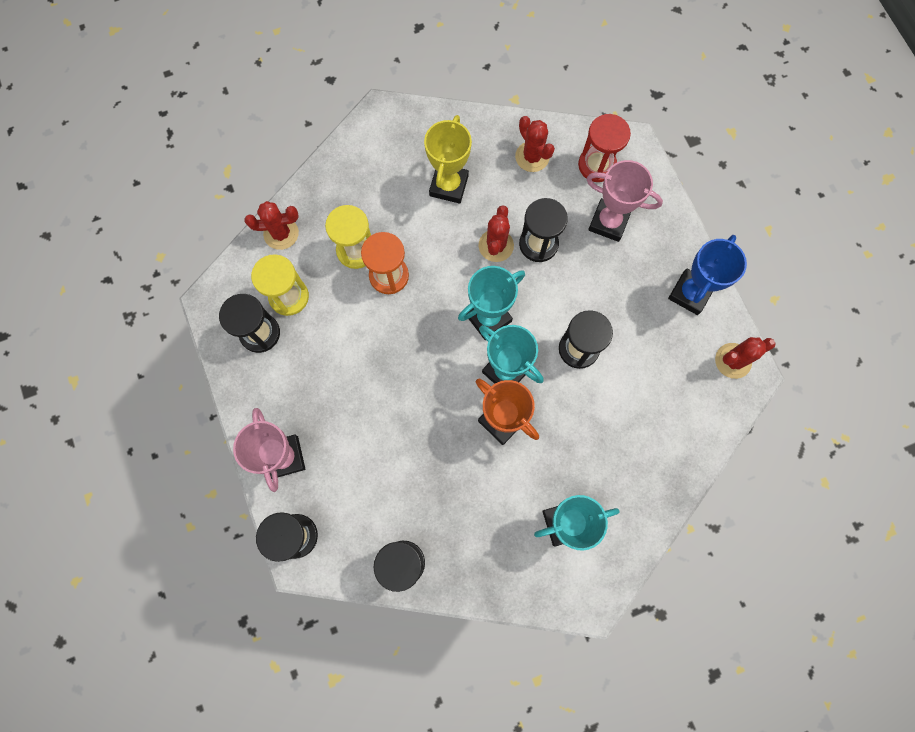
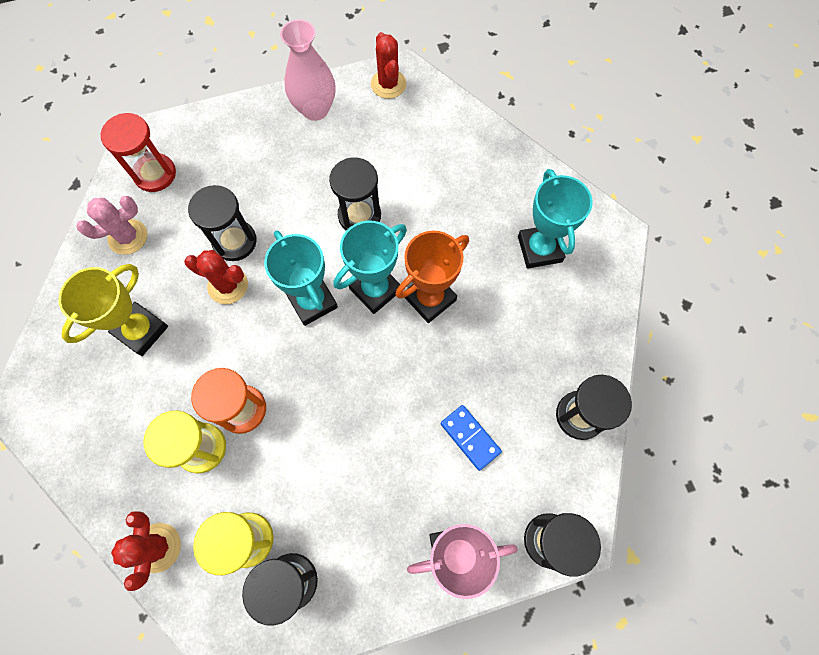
camera: 85 degrees left, 5 degrees down
yellow trophy [424,115,472,204] -> yellow trophy turned 75 degrees counterclockwise [59,264,168,356]
red cactus [515,116,555,172] -> pink cactus [77,196,147,255]
pink trophy [586,160,663,242] -> none
blue trophy [668,235,747,315] -> pink vase [280,19,335,121]
none -> blue domino [441,405,502,471]

